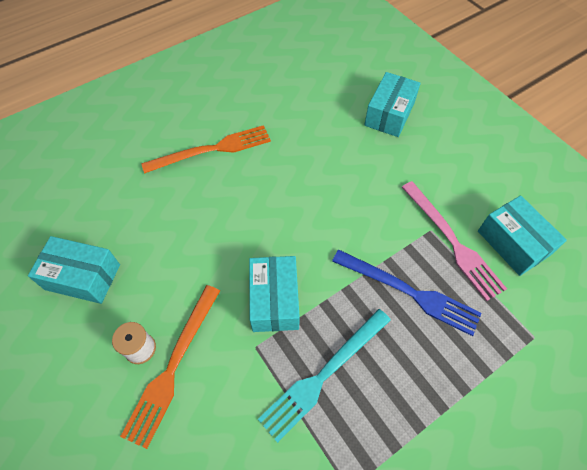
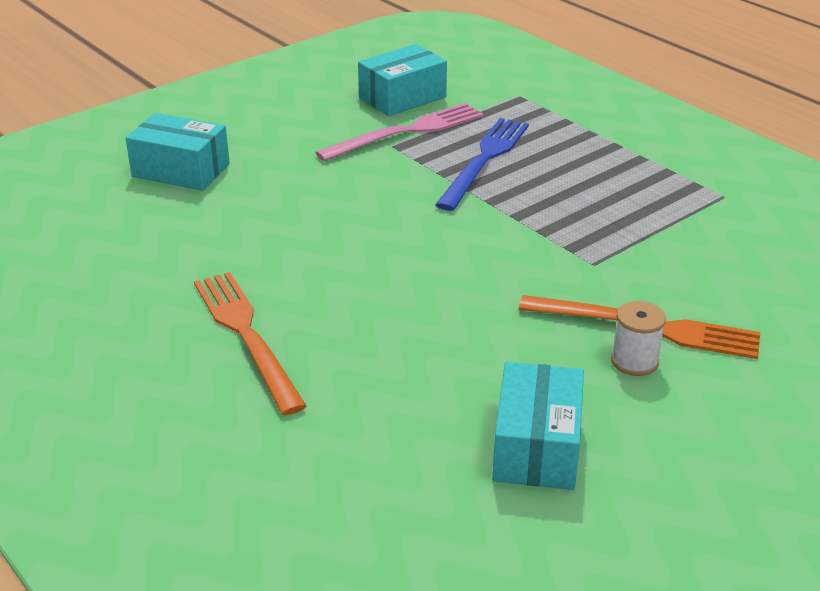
camera: 95 degrees left, 25 degrees down
turquoise box [249,256,300,332] -> none
turquoise fork [258,309,391,443] -> none

